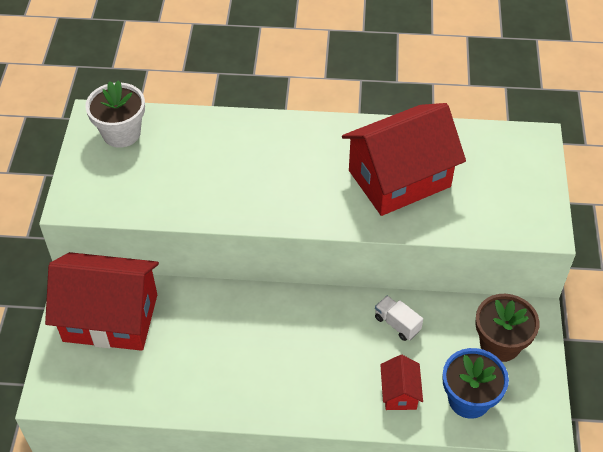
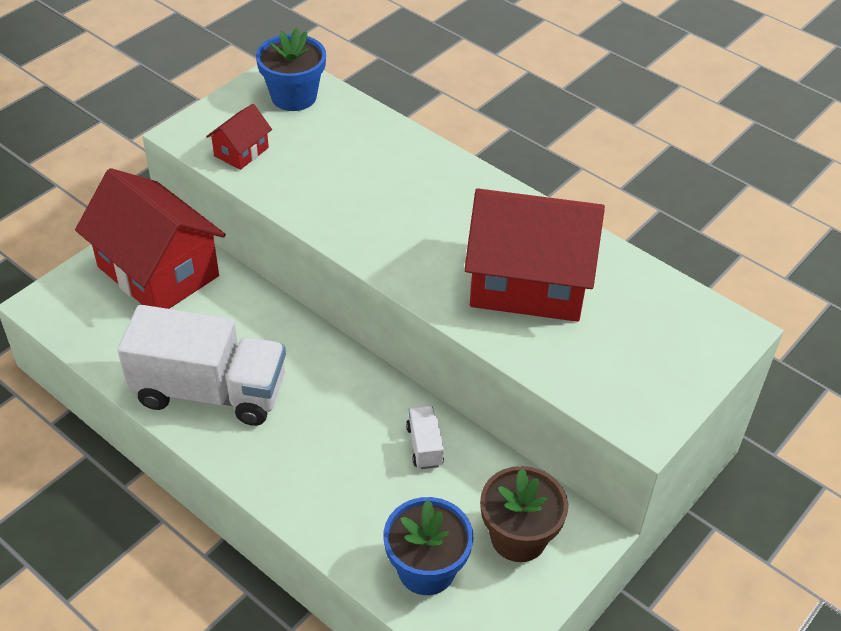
camera: 35 degrees right, 5 degrees down
white flower pot [85,80,145,148] -> blue flower pot [256,28,326,111]
red house [380,355,423,410] -> red house moved to [206,104,272,170]
none -> white truck [117,305,286,426]

